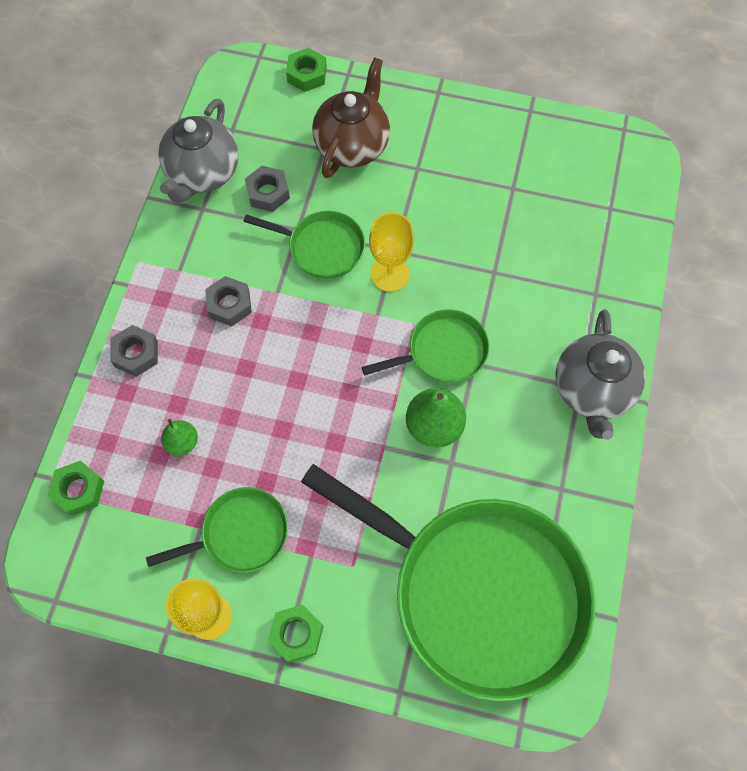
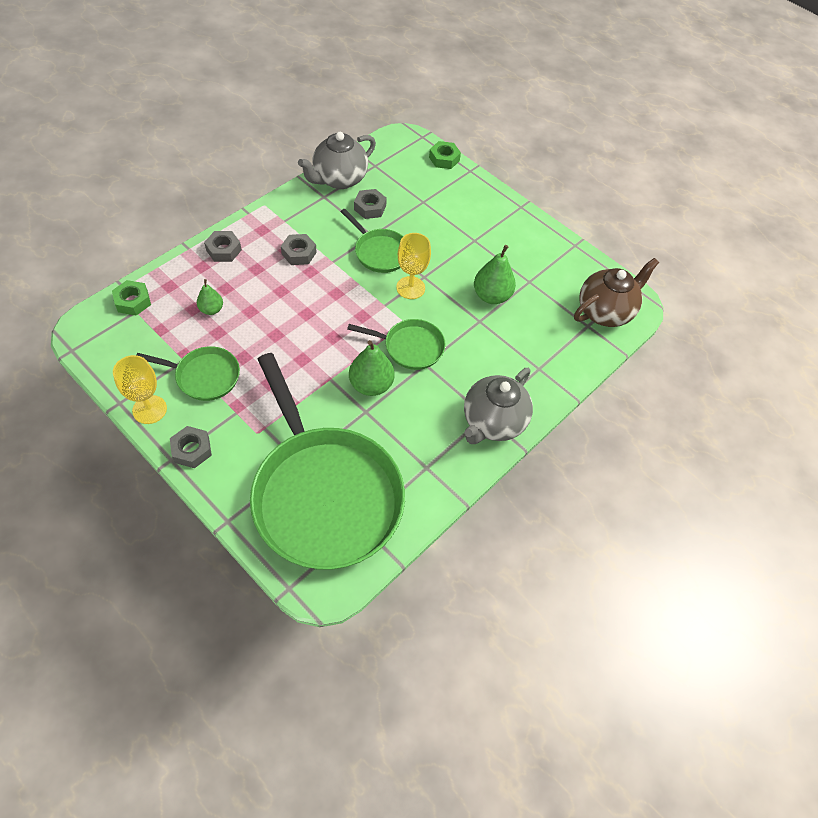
camera: 25 degrees right, 10 degrees down
green nut [268,604,324,663] -> grey nut [170,426,212,468]
brown teapot [312,57,390,178] -> brown teapot moved to [574,258,659,327]
none -> green pear [474,245,516,304]

